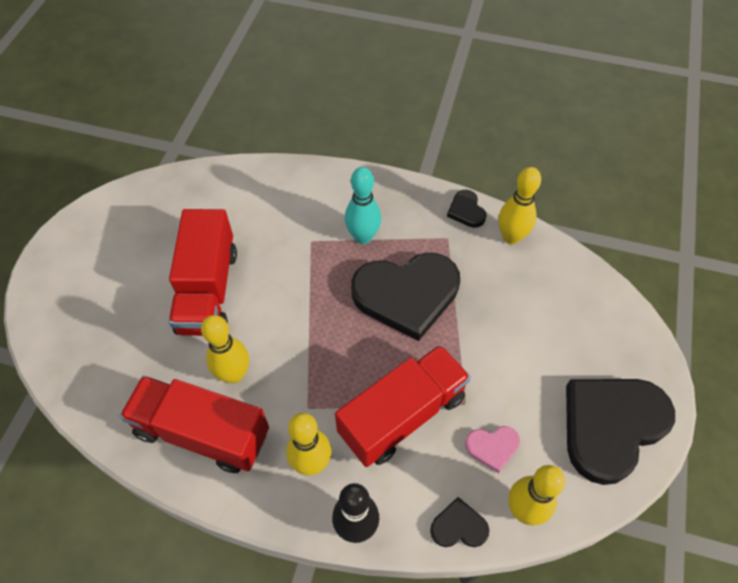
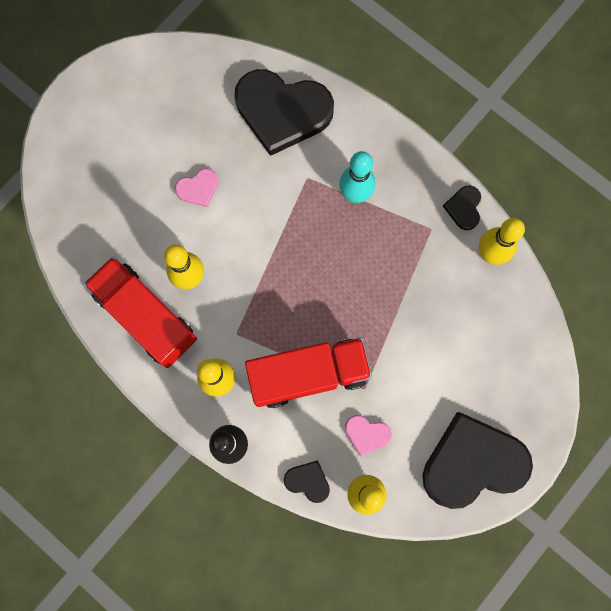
camera: 25 degrees right, 20 degrees up
red truck [169,209,237,336] -> pink heart [175,168,218,207]
black heart [351,253,460,341] -> black heart moved to [234,69,334,156]

